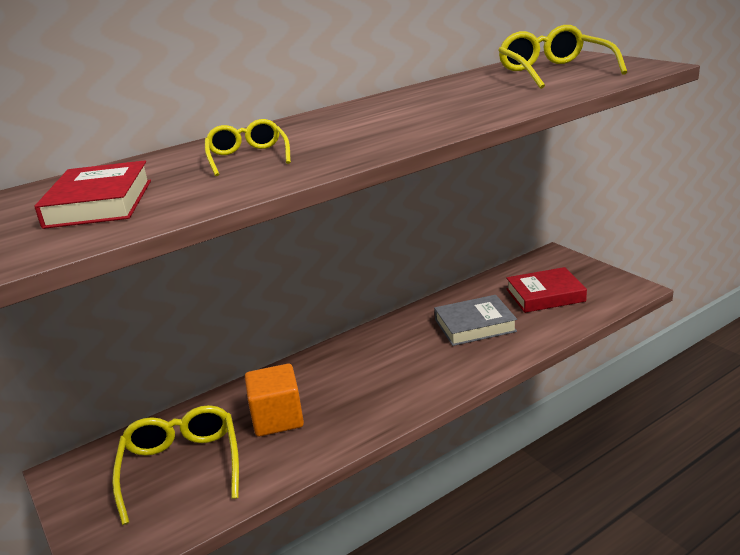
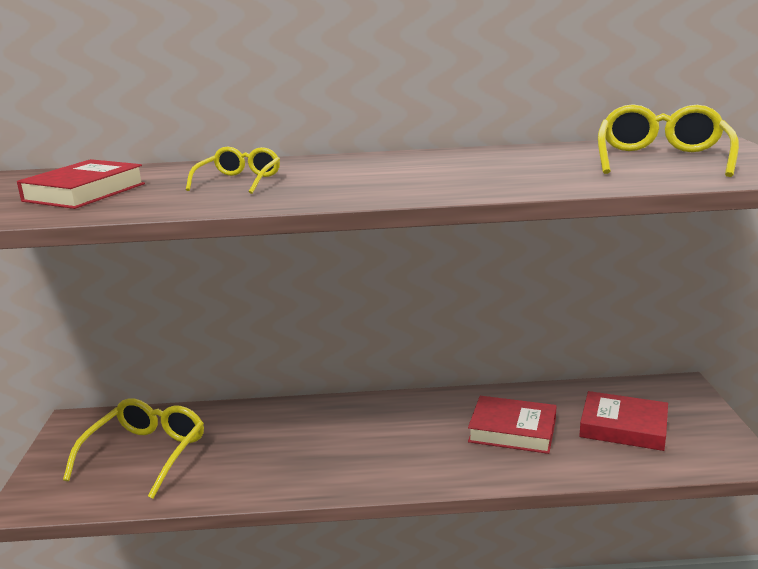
camera: 30 degrees right, 5 degrees down
orange cube [245,364,304,436] -> none
grey book [434,295,517,346] -> red book [468,396,556,454]

